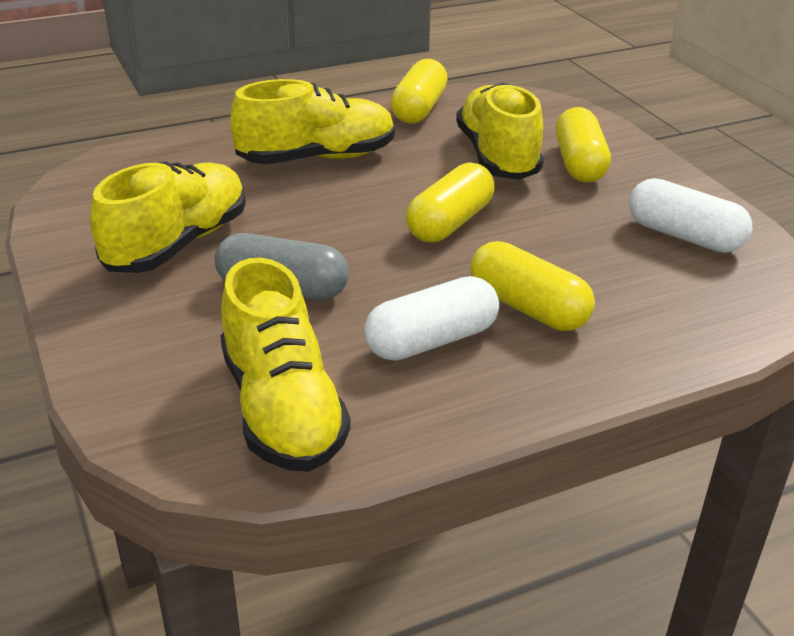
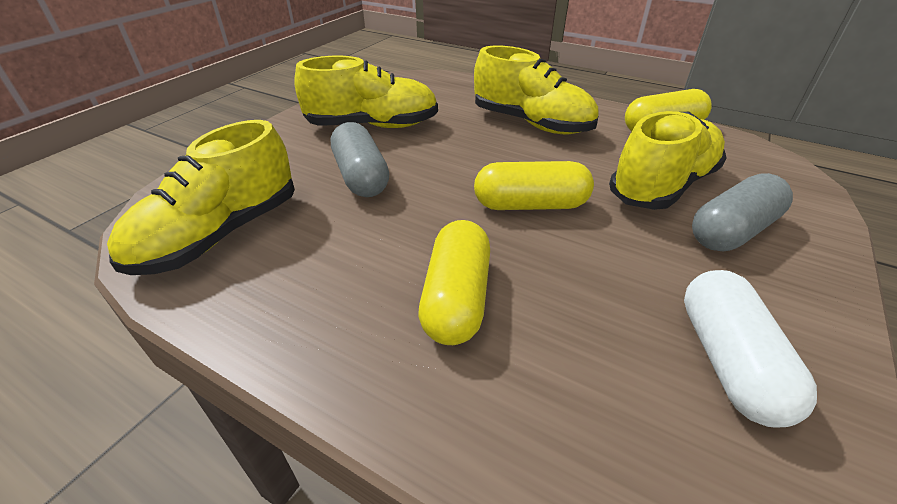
camera: 55 degrees right, 5 degrees up
white capsule [364,276,499,361] -> none
yellow capsule [555,107,611,182] -> grey capsule [692,173,793,252]

